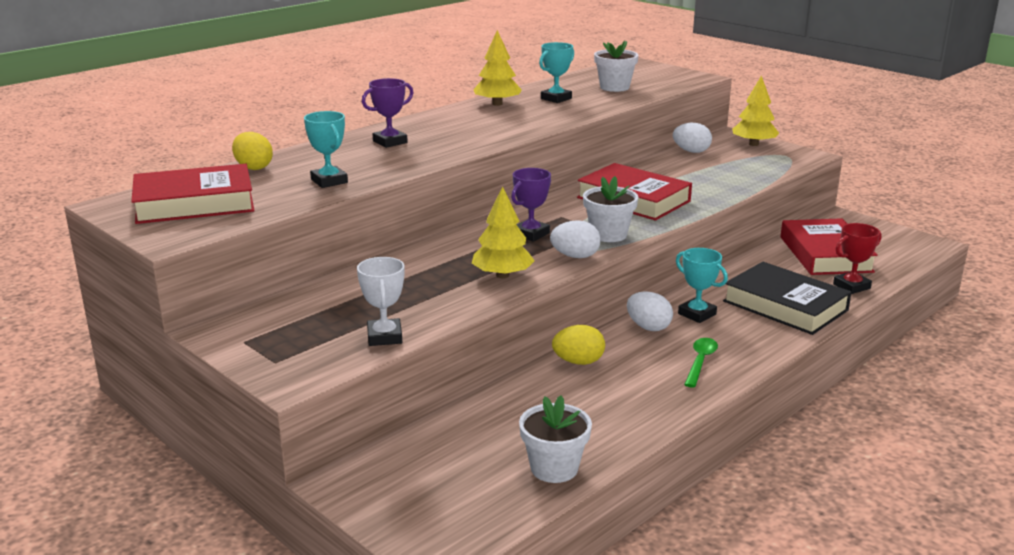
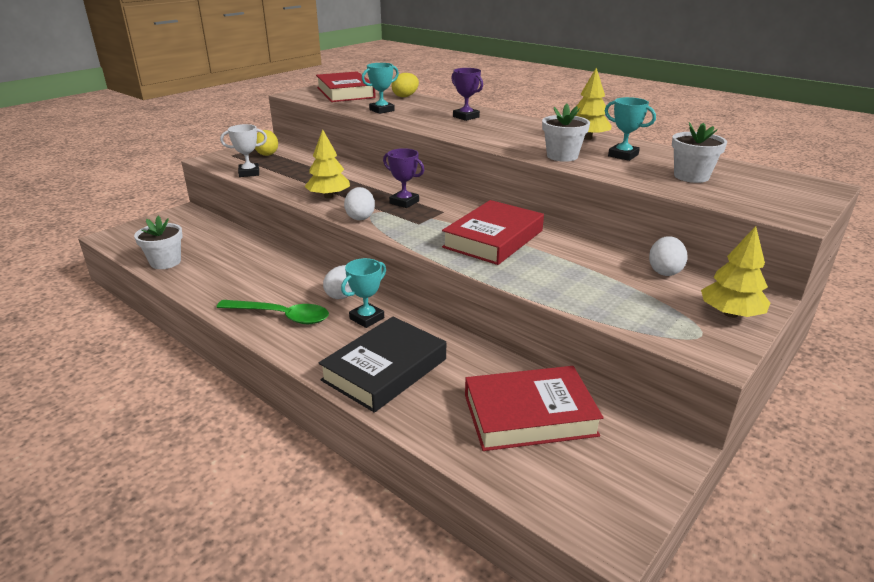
camera: 85 degrees right, 5 degrees up
yellow egg [552,325,605,365] -> yellow egg moved to [255,130,278,156]
white flower pot [583,176,638,242] -> white flower pot moved to [542,104,590,162]
green spoon [684,338,718,388] -> green spoon [217,300,329,324], size x1.58
red trophy [833,223,882,294] -> none

